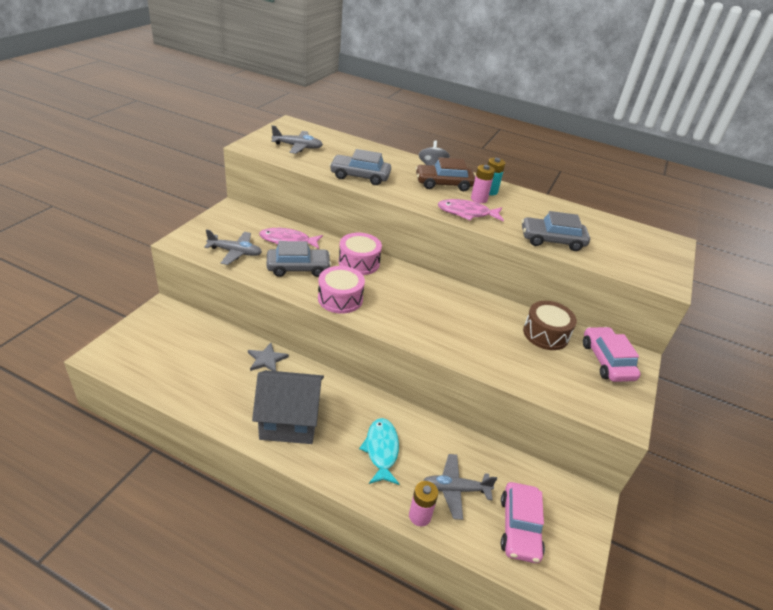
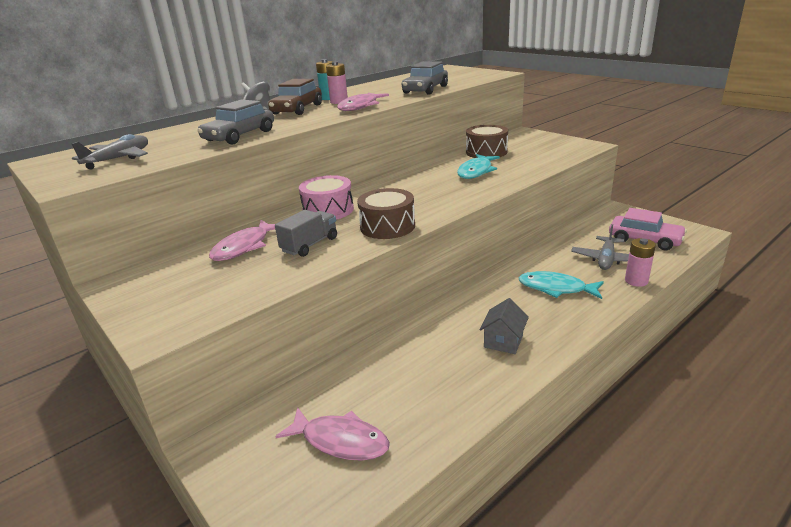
camera: 60 degrees left, 10 degrees down
grey plane [204,229,262,265] -> none
grey star [248,343,289,371] -> none
grey house [252,370,324,444] -> grey house [479,298,529,354], size x0.50
grey car [267,241,331,277] -> grey truck [275,210,337,257]
pink drum [318,266,365,314] -> brown drum [357,188,415,239]
pink car [583,327,641,382] -> none
none -> pink fish [275,407,390,461]
none -> turquoise fish [457,154,500,179]

